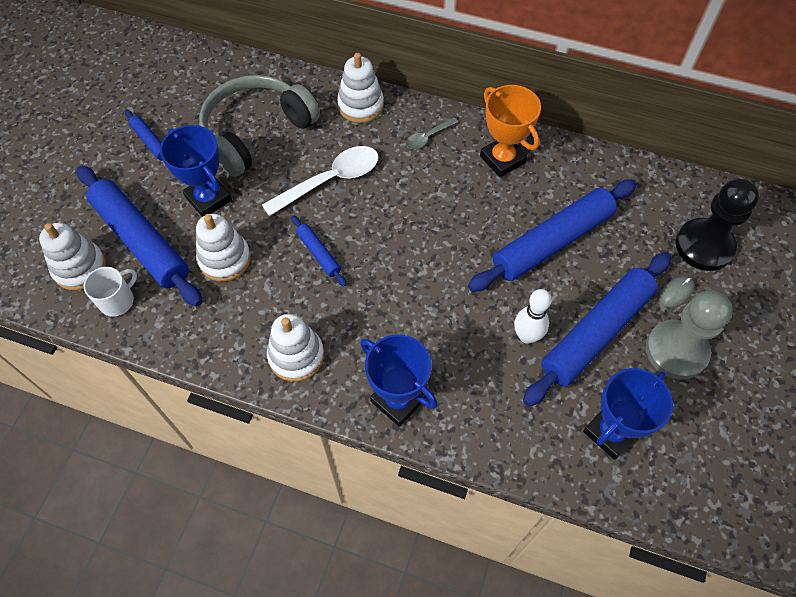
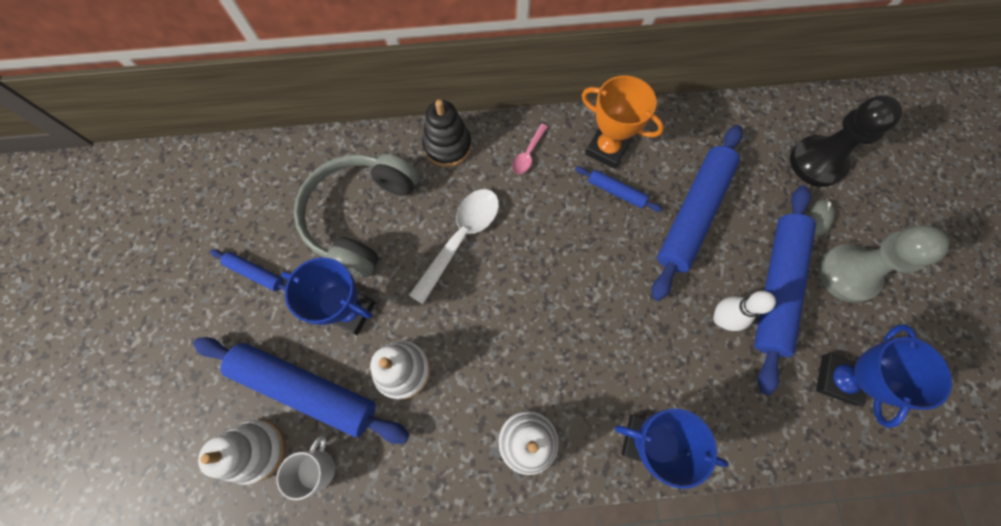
camera: 25 degrees left, 10 degrees up
blue rolling pin [291,215,347,287] -> blue rolling pin moved to [575,166,662,212]
white stacking toy [337,53,384,123] -> black stacking toy [422,100,471,167]
grey spoon [406,117,458,149] -> pink spoon [512,124,548,174]

